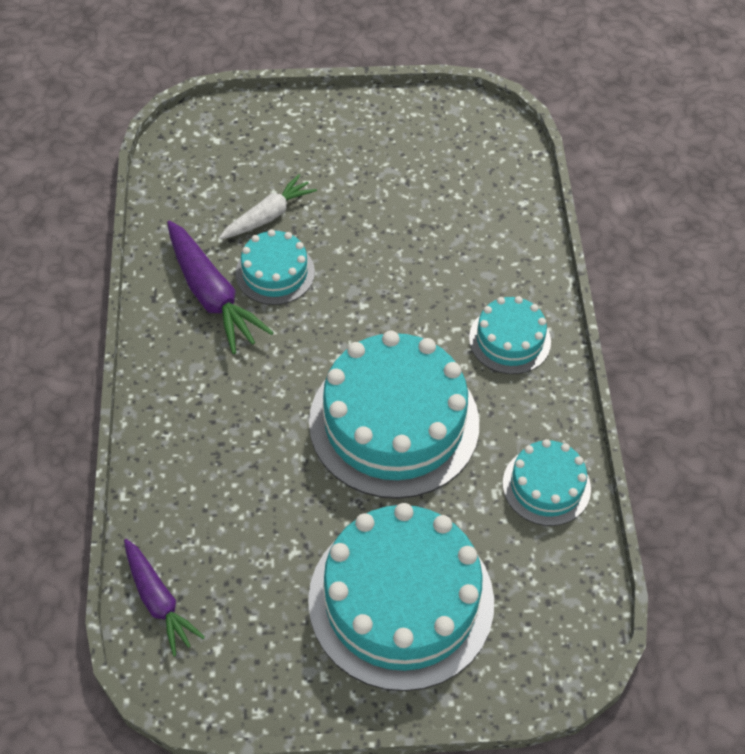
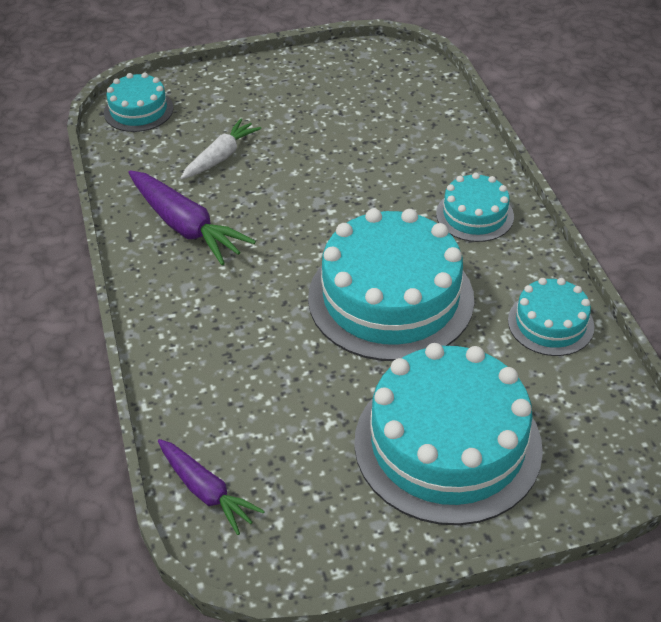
camera: 10 degrees left, 10 degrees down
turquoise cake [235,229,315,305] -> turquoise cake moved to [104,72,173,132]

